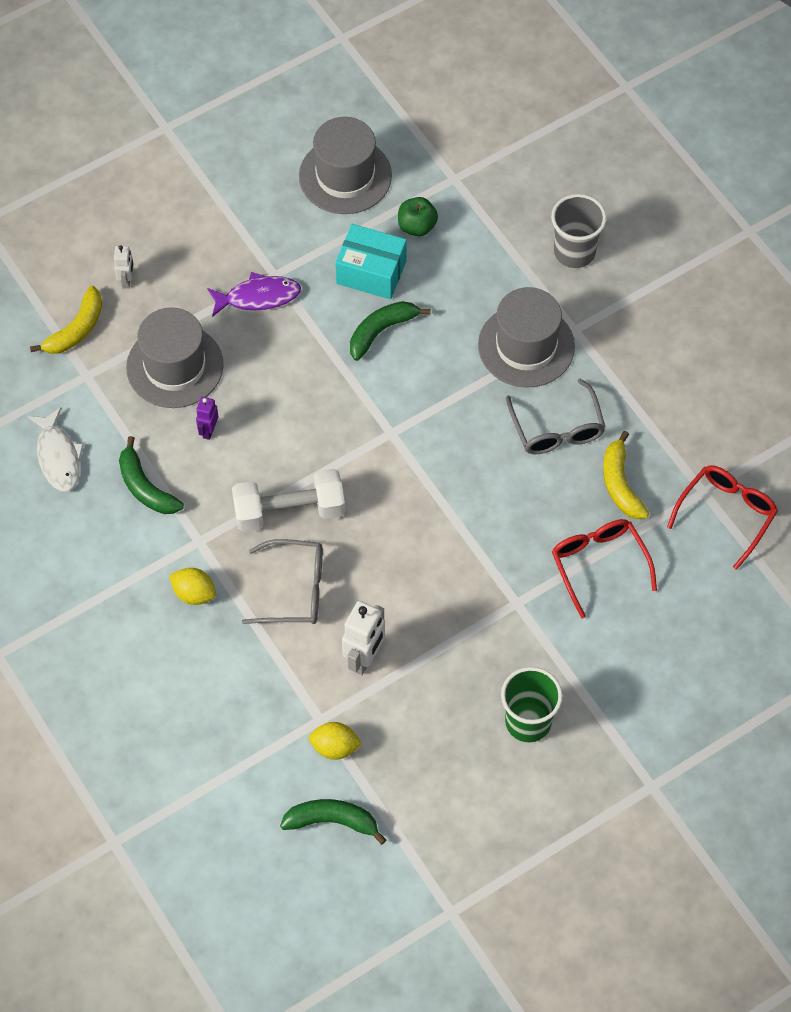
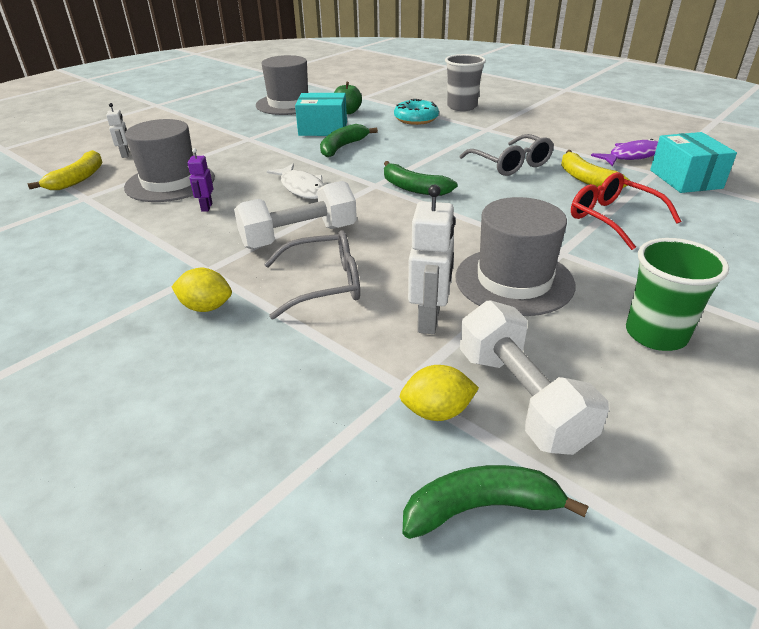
camera: 15 degrees left, 25 degrees down
white fish [28,408,84,492] -> white fish moved to [267,164,324,199]
green banana [119,436,184,514] -> green banana moved to [384,161,457,196]
purple fish [207,272,301,317] -> purple fish moved to [591,139,658,166]
grey hat [478,287,575,388] -> grey hat moved to [455,197,575,316]
red glasses [667,465,778,570] -> turquoise box [650,132,737,193]
none -> turquoise donut [394,99,439,125]
none -> white dumbbell [460,300,609,455]

